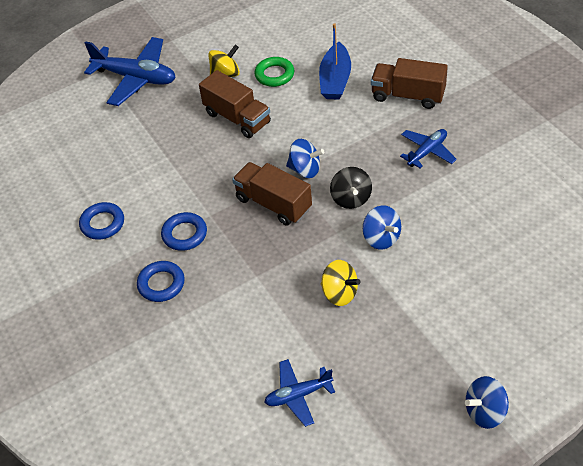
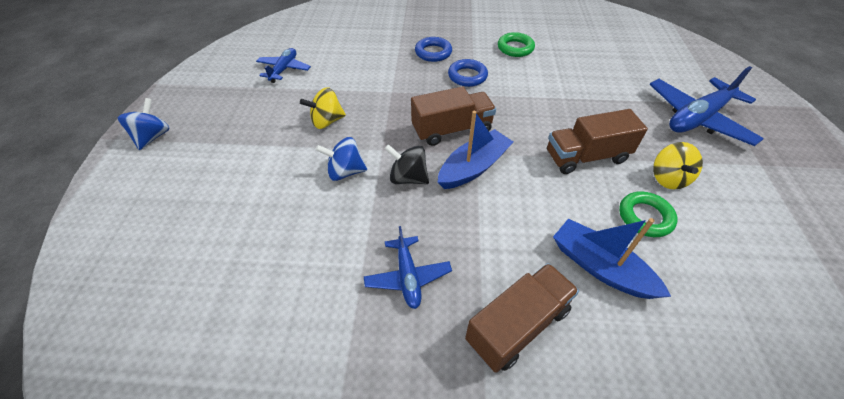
camera: 120 degrees right, 0 degrees up
blue ring [79,202,124,240] -> green ring [498,32,535,57]
blue spinning top [286,139,324,178] -> blue boat [438,111,513,189]

